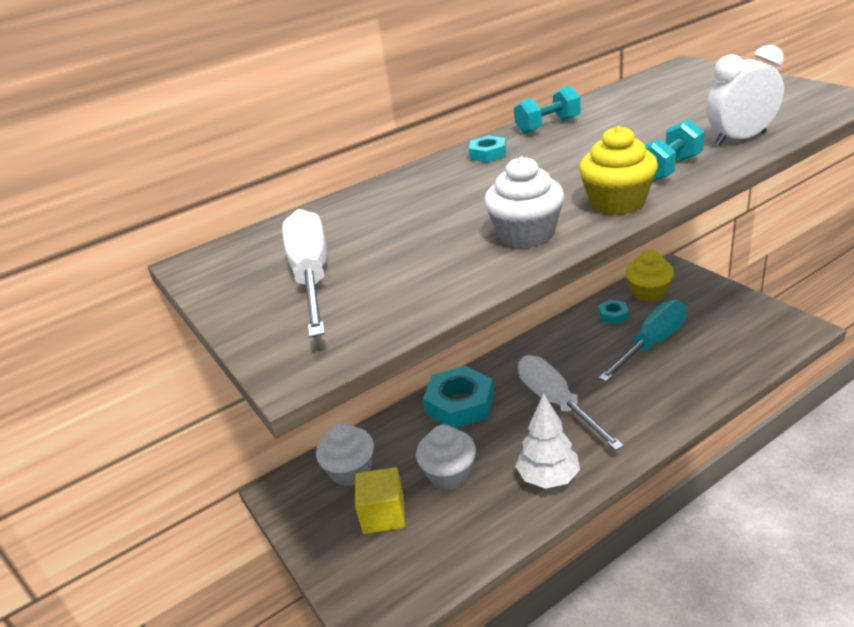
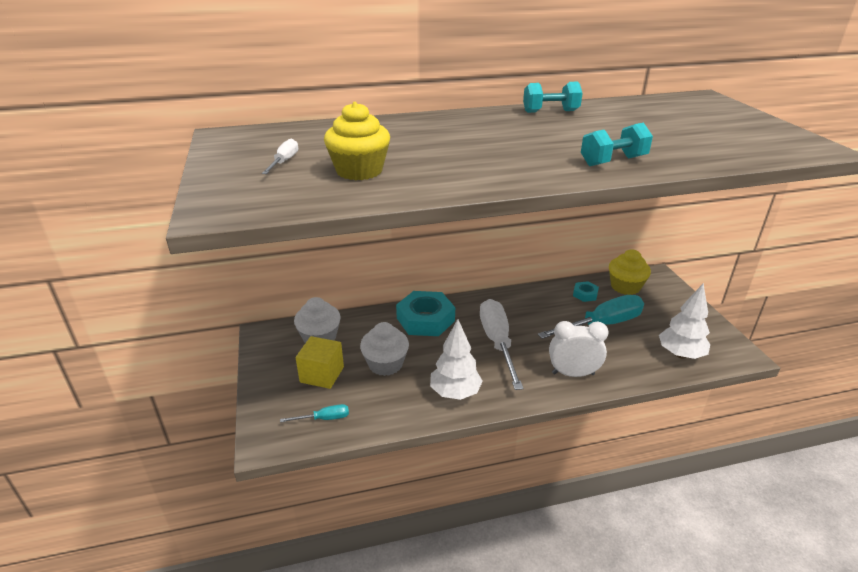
camera: 15 degrees right, 0 degrees up
white screwdriver [282,209,327,338] -> white screwdriver [262,139,298,174], size x0.45
turquoise nut [469,136,506,162] -> none
white cupcake [484,157,564,248] -> none
yellow cupcake [579,126,658,215] -> yellow cupcake moved to [324,102,390,180]
white clock [706,45,784,145] -> white clock moved to [549,321,609,377]
none -> turquoise screwdriver [280,404,349,422]
none -> white tree [659,283,710,359]

